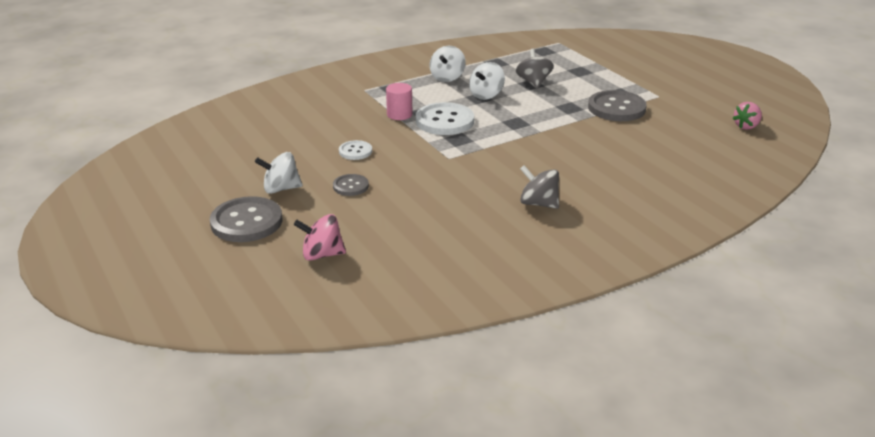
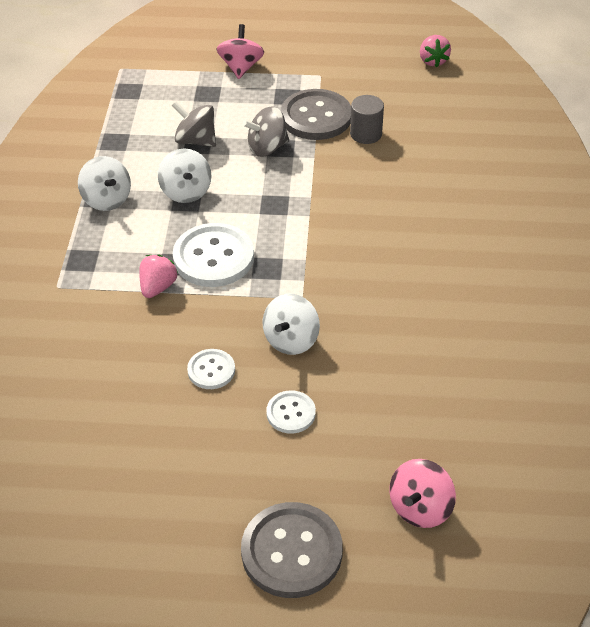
camera: 55 degrees left, 15 degrees up
white spinning top [255,152,303,194] -> white spinning top moved to [262,294,320,355]
grey button [333,174,369,196] -> white button [266,390,316,434]
pink cylinder [386,83,412,120] -> pink strawberry [139,254,178,298]
grey spinning top [520,165,559,209] -> grey spinning top moved to [242,106,289,157]
none -> pink spinning top [217,24,264,79]
none -> grey cylinder [350,95,384,144]

